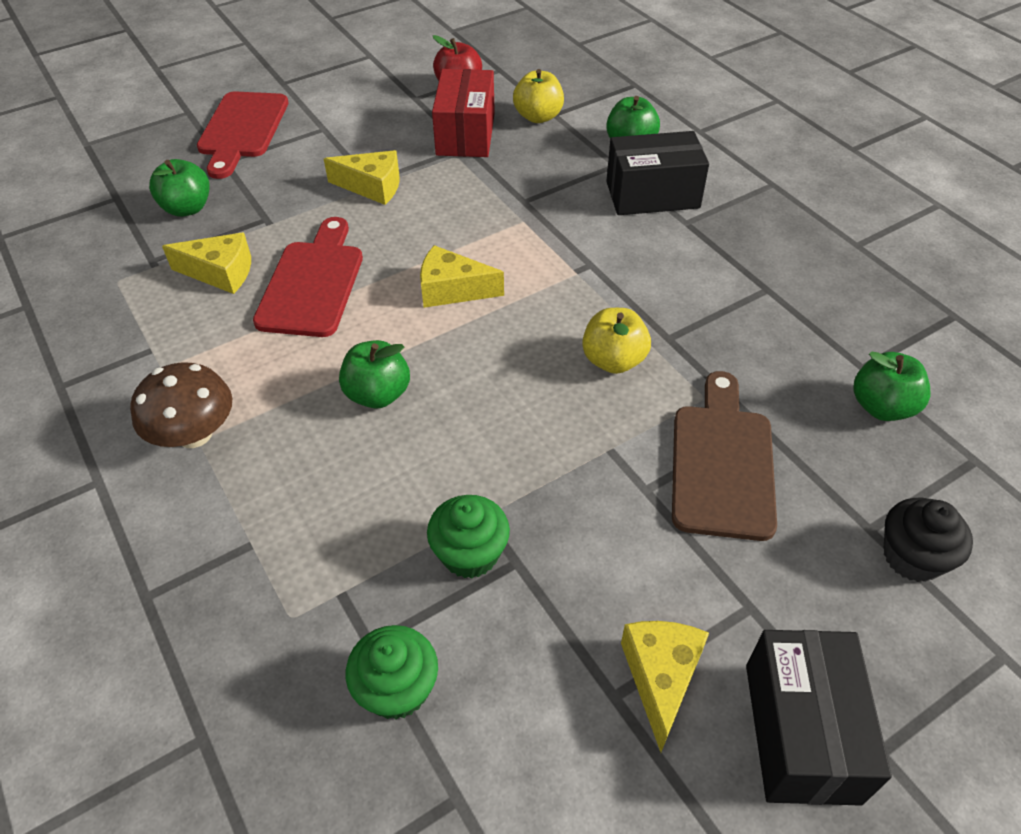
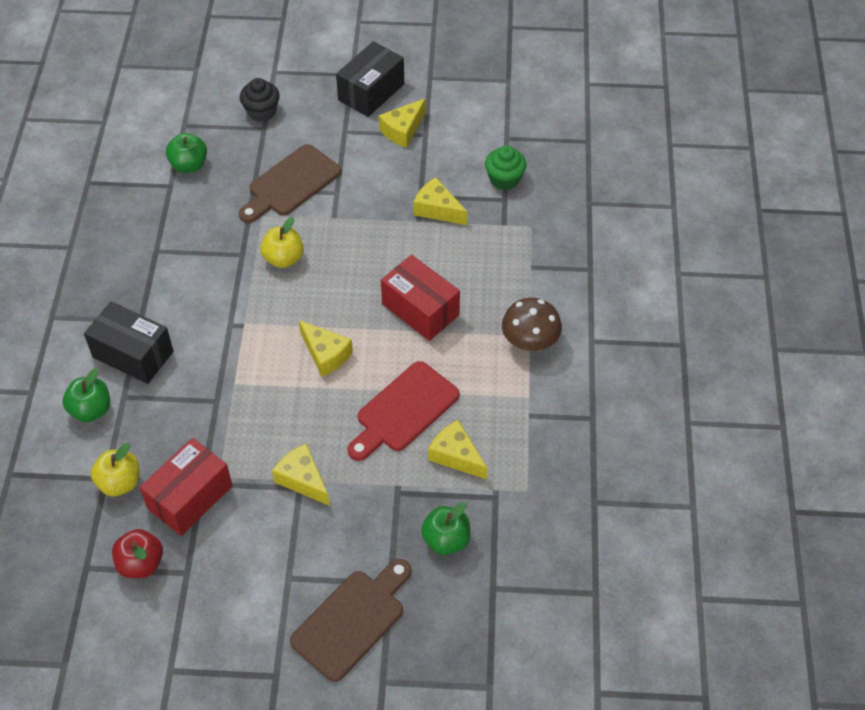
camera: 145 degrees left, 5 degrees up
red cutting board [197,91,289,179] -> brown cutting board [290,559,411,682]
green apple [339,340,410,408] -> red box [381,255,460,341]
green cupcake [427,495,510,579] -> yellow cheese [413,177,467,225]

